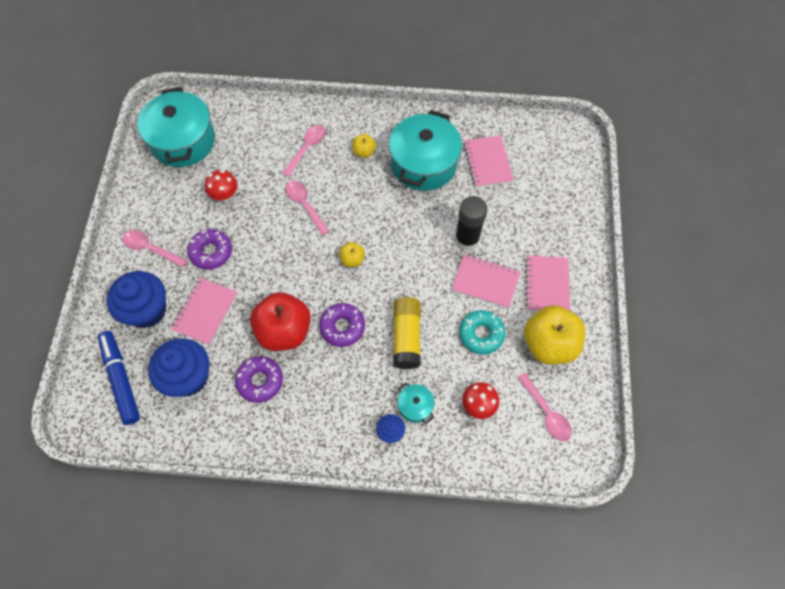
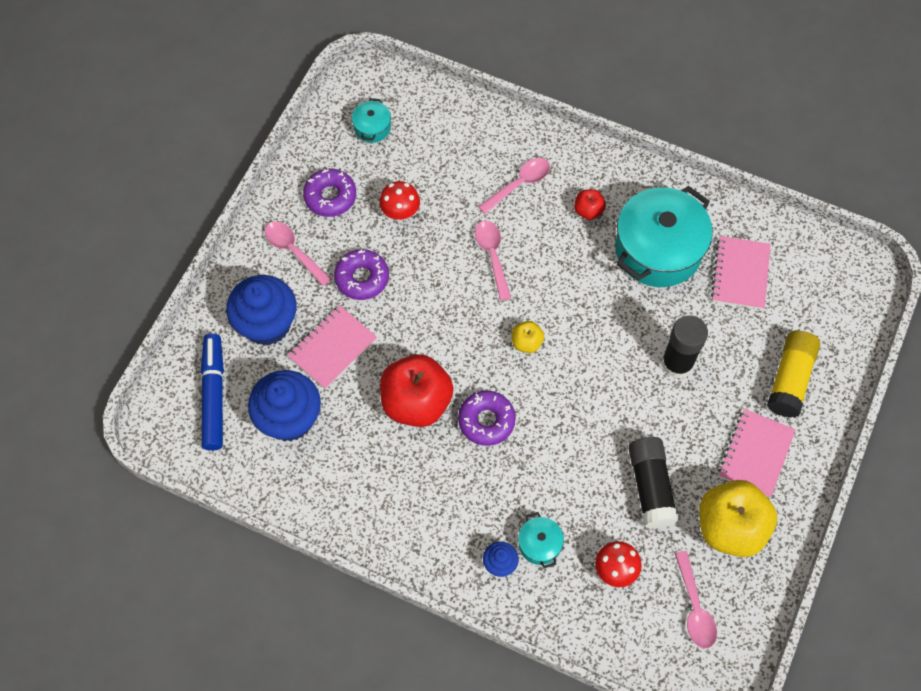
camera: 20 degrees right, 0 degrees up
turquoise pot [137,87,215,167] -> turquoise pot [352,98,391,143], size x0.44
purple donut [235,356,283,403] -> purple donut moved to [303,169,356,217]
yellow apple [352,134,376,158] -> red apple [574,189,606,220]
yellow glue stick [393,297,421,369] -> yellow glue stick moved to [767,330,820,418]
pink notebook [452,254,520,309] -> none
turquoise donut [459,310,505,354] -> black glue stick [628,437,679,529]

